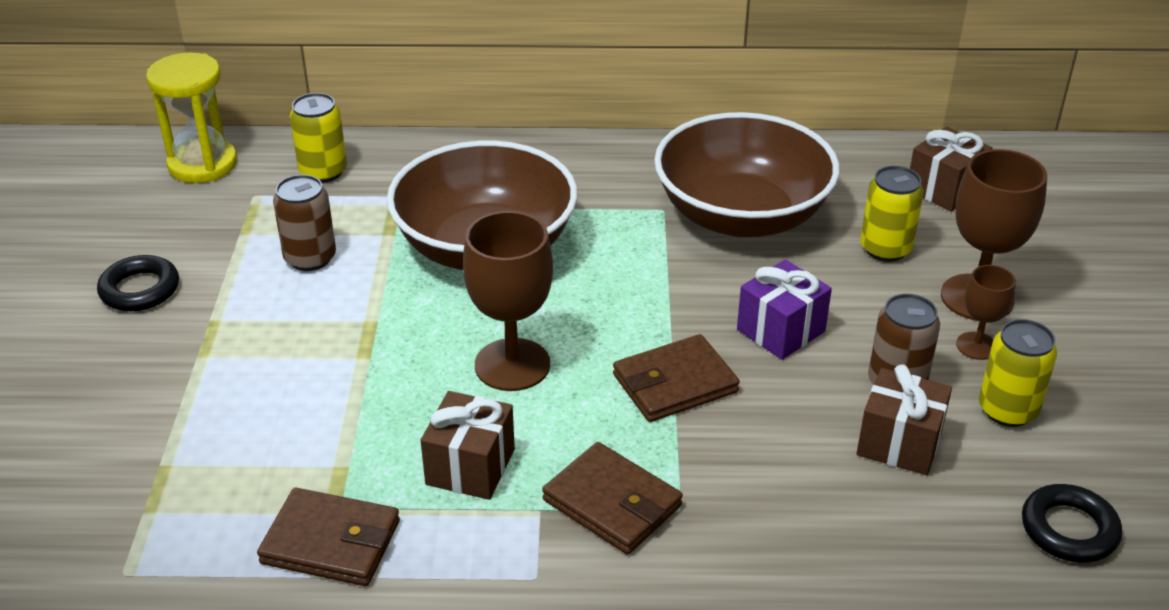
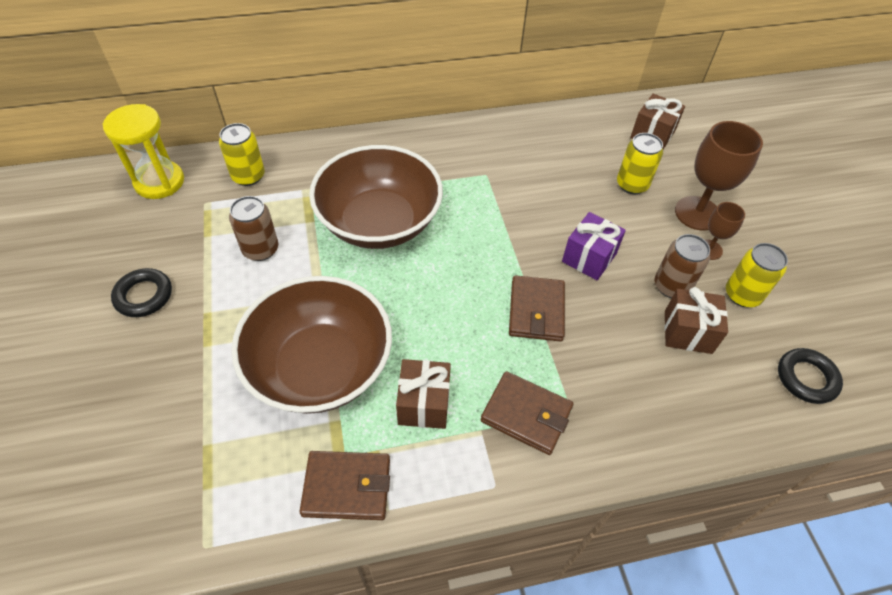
camera: 15 degrees left, 15 degrees up
brown goblet [463,211,553,391] -> none
brown wallet [613,334,740,422] -> brown wallet turned 45 degrees counterclockwise [509,275,565,342]
brown bowl [654,112,840,237] -> brown bowl moved to [231,276,392,414]

